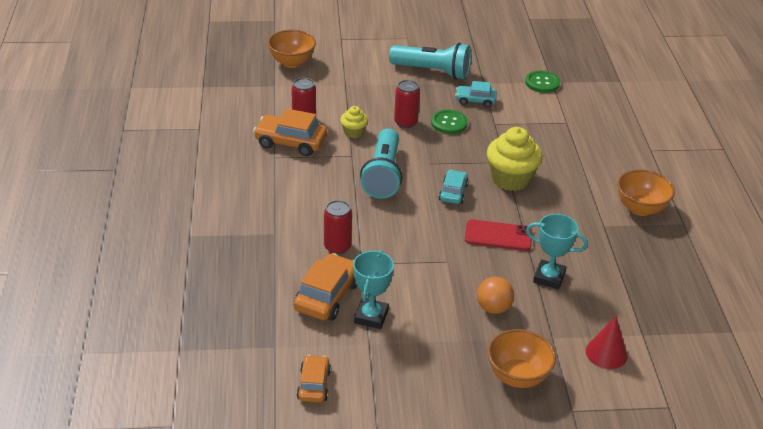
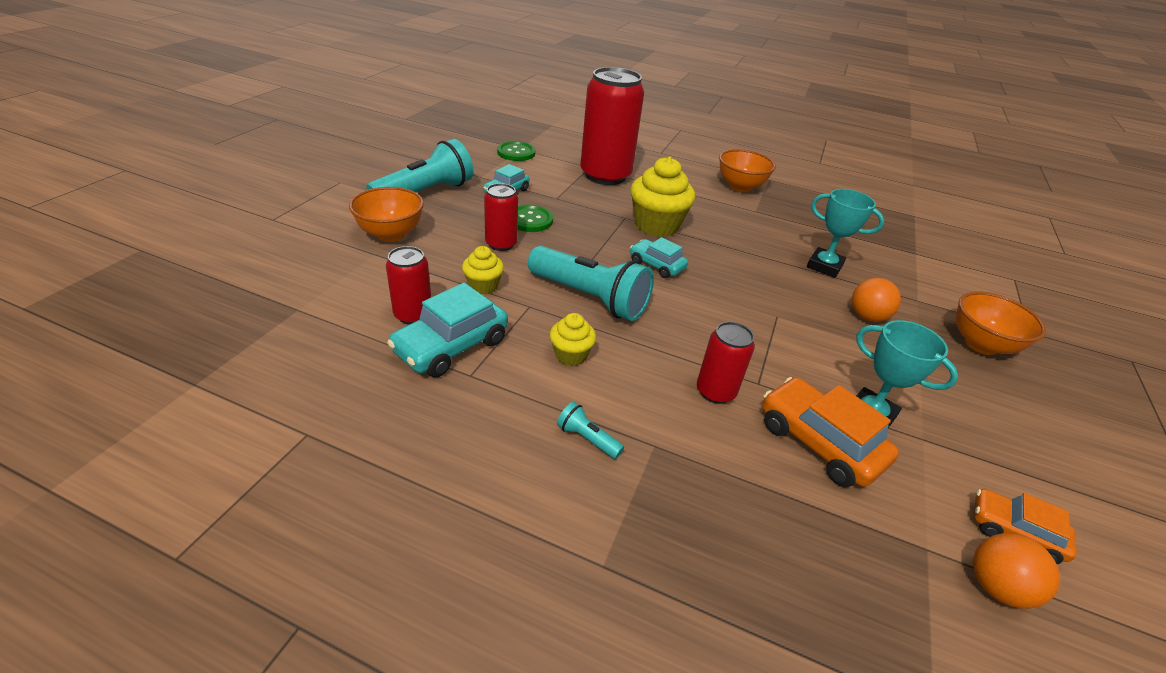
camera: 65 degrees left, 0 degrees up
orange car [253,109,327,156] -> turquoise car [387,283,508,377]
orange bowl [268,29,316,68] -> orange bowl moved to [349,187,424,242]
red phone [465,219,532,251] -> none
turquoise trophy [526,214,588,290] -> turquoise trophy turned 75 degrees clockwise [807,189,884,278]
red cone [586,316,627,369] -> none
none -> yellow cupcake [550,313,596,366]
none -> turquoise flashlight [557,402,624,459]
none -> red can [580,67,644,185]
none -> orange ball [973,533,1060,609]

